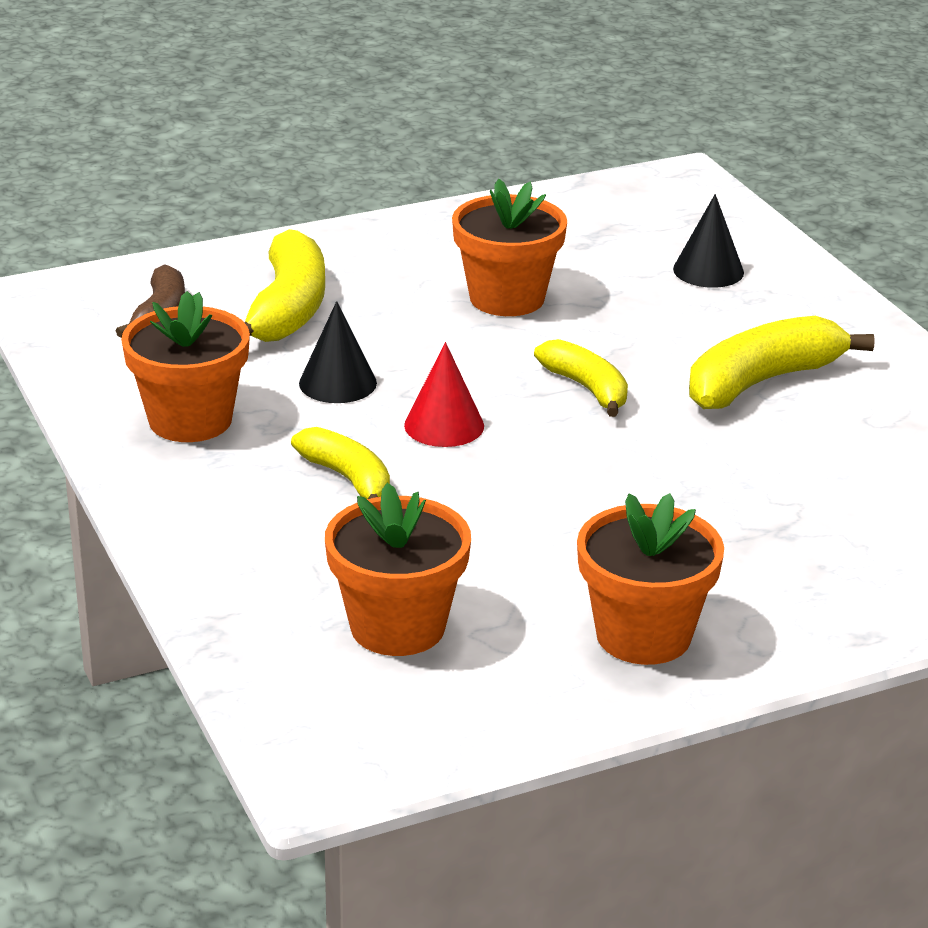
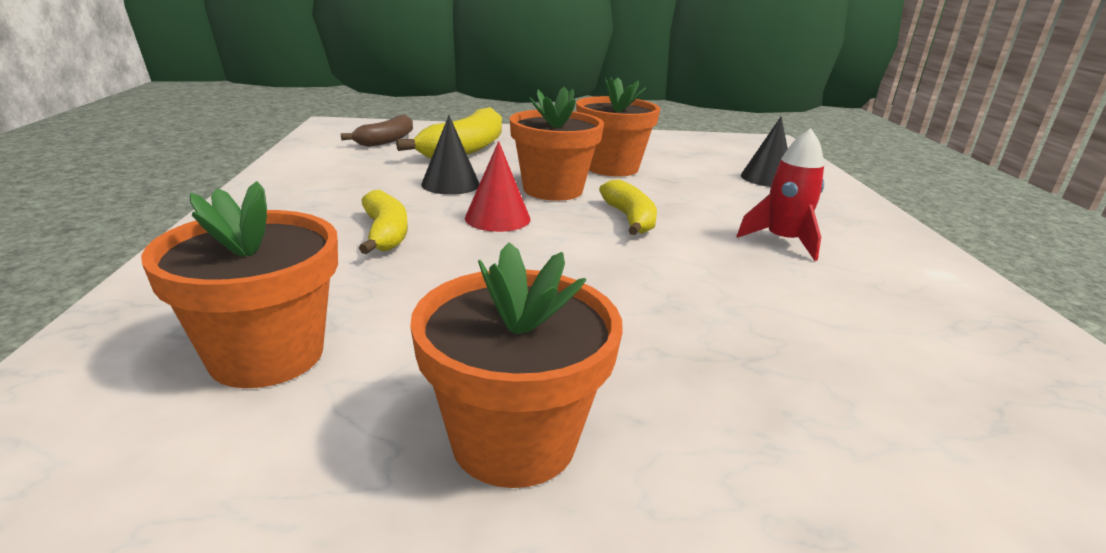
camera: 20 degrees right, 5 degrees down
orange flower pot [121,291,250,442] -> orange flower pot moved to [510,87,604,201]
yellow banana [689,316,875,409] -> red rocket [736,128,824,261]

